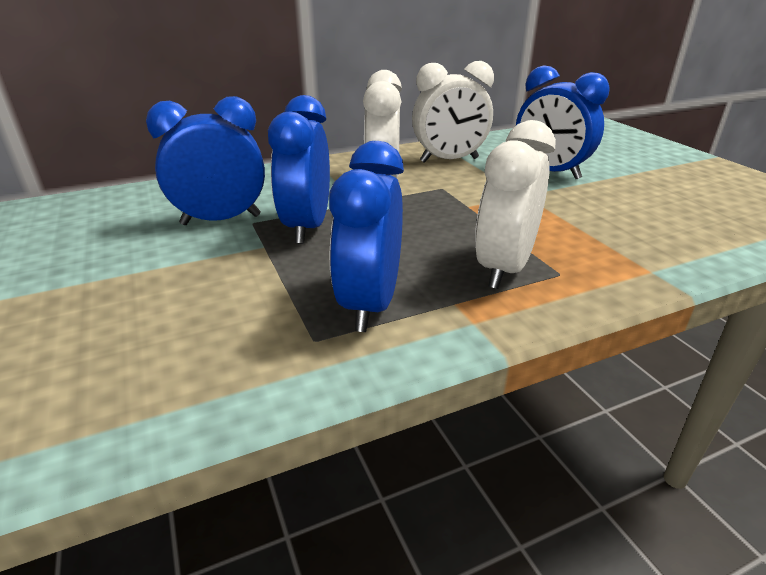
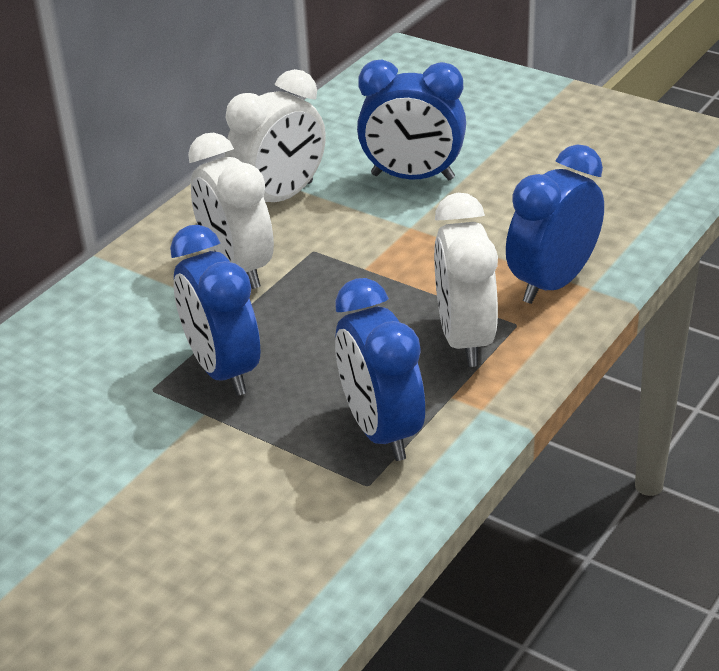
camera: 30 degrees left, 5 degrees up
blue clock [146,96,265,225] -> blue clock moved to [506,144,604,304]

